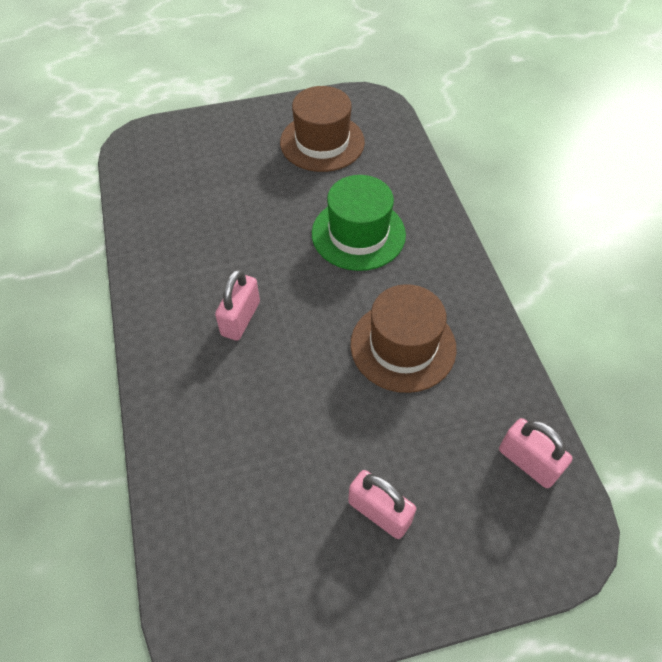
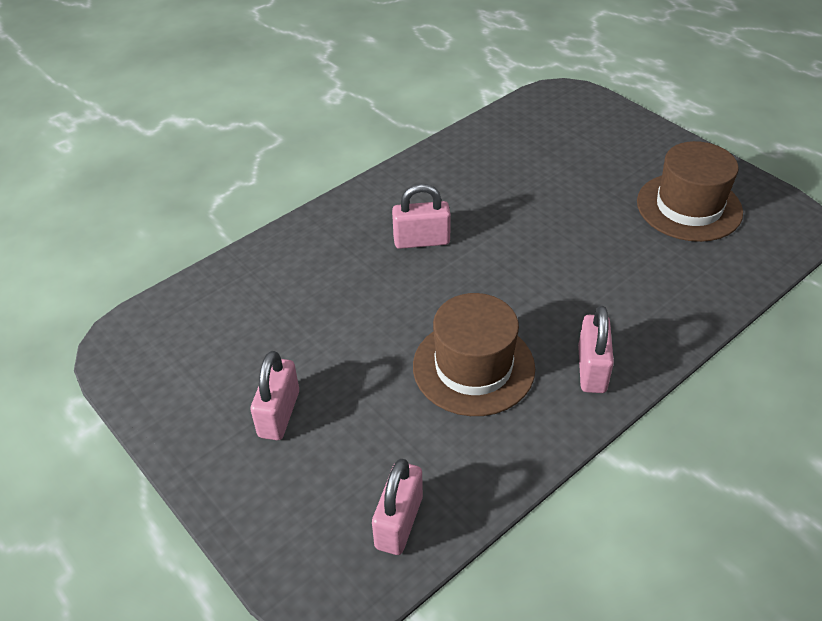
camera: 65 degrees right, 10 degrees down
green hat [312,175,406,271] -> none
none -> pink padlock [578,306,614,393]

